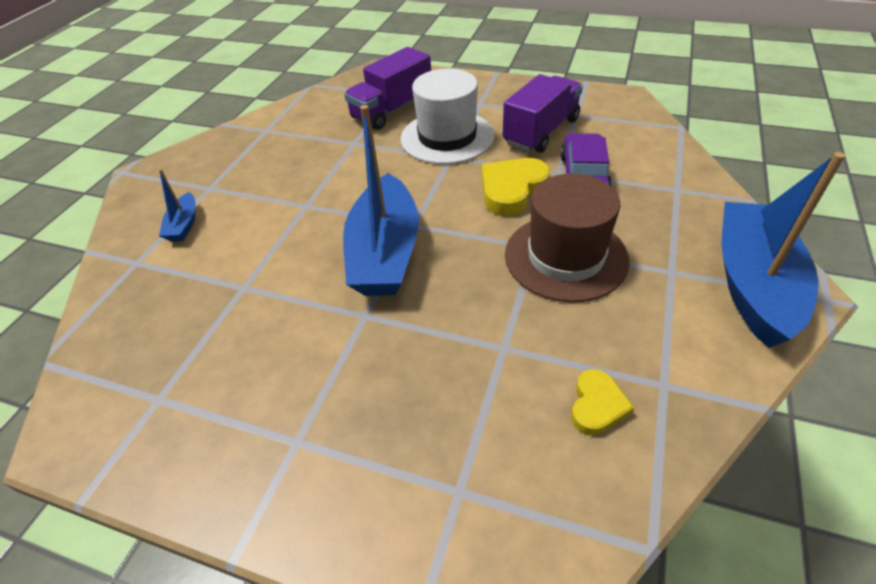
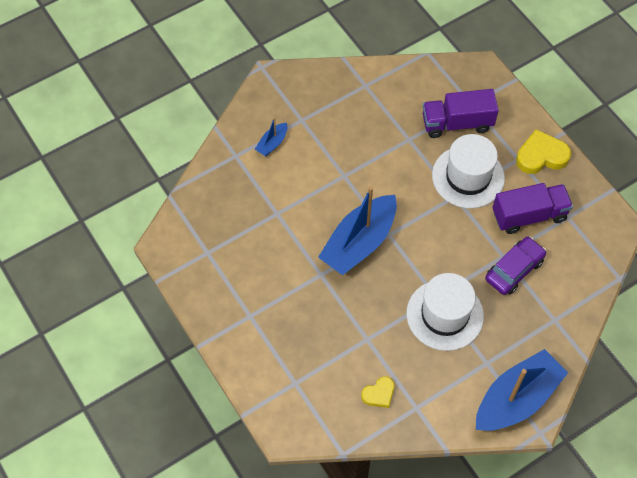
camera: 35 degrees right, 15 degrees up
yellow heart [482,158,551,216] -> yellow heart moved to [516,129,571,174]
brown hat [505,174,630,302] -> white hat [406,273,484,351]

